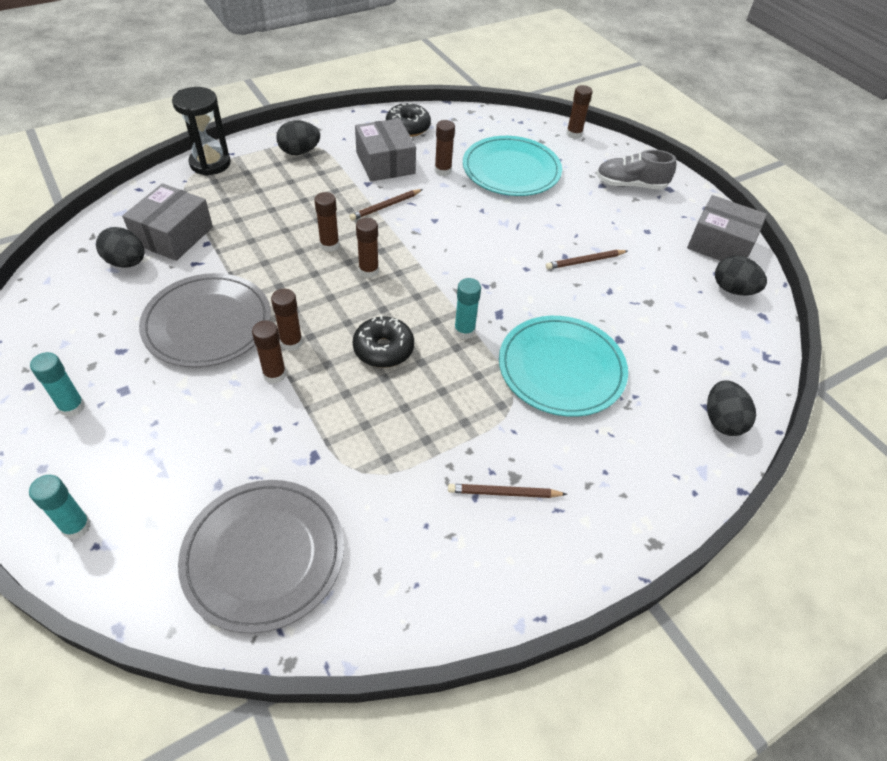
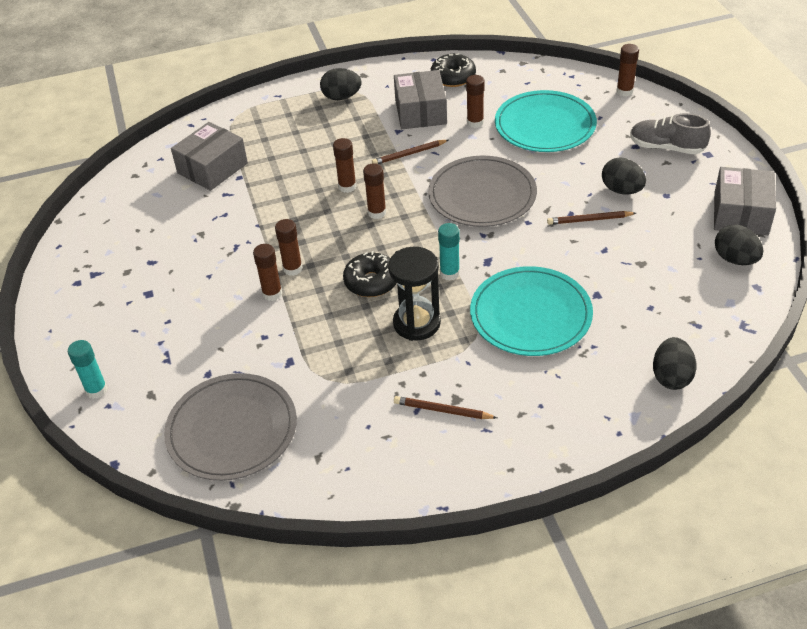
camera: 20 degrees right, 5 degrees down
turquoise glue stick [30,352,85,417] -> none
black egg [96,227,144,268] -> black egg moved to [602,157,646,195]
grey plate [139,273,271,368] -> grey plate moved to [428,156,537,227]
black hourglass [172,87,231,176] -> black hourglass moved to [388,247,441,341]
grey box [687,195,767,261] -> grey box turned 60 degrees clockwise [714,167,776,235]

